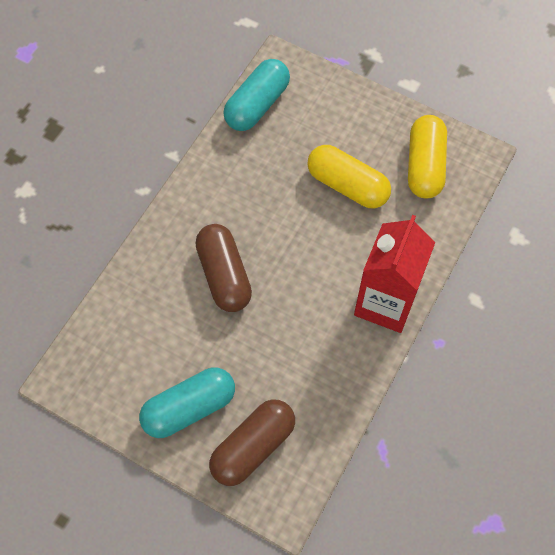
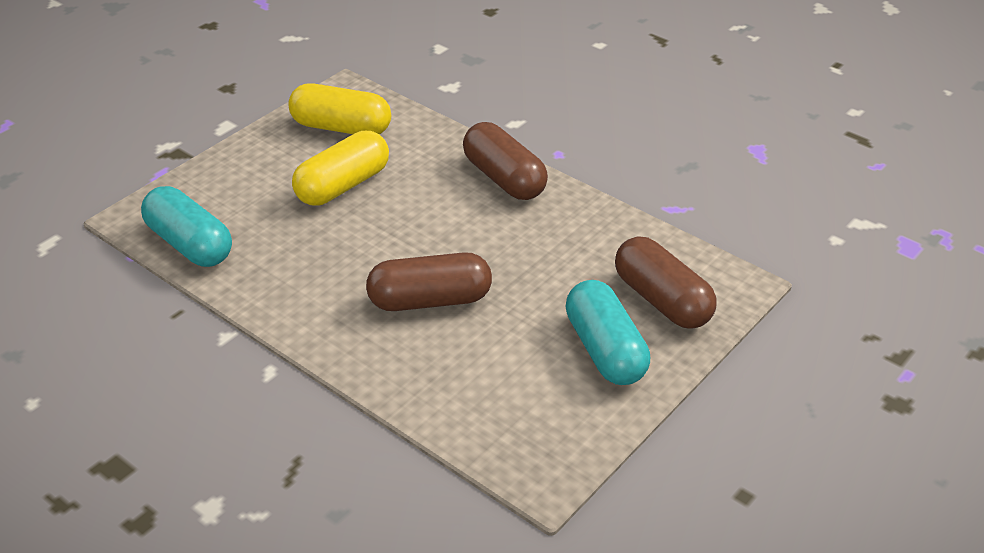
camera: 80 degrees left, 25 degrees down
red carton [354,215,435,333] -> brown capsule [463,122,548,200]

